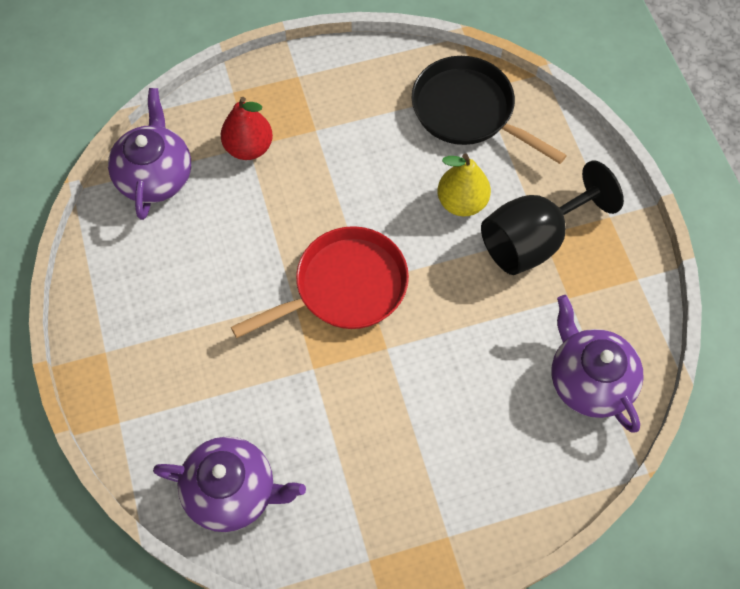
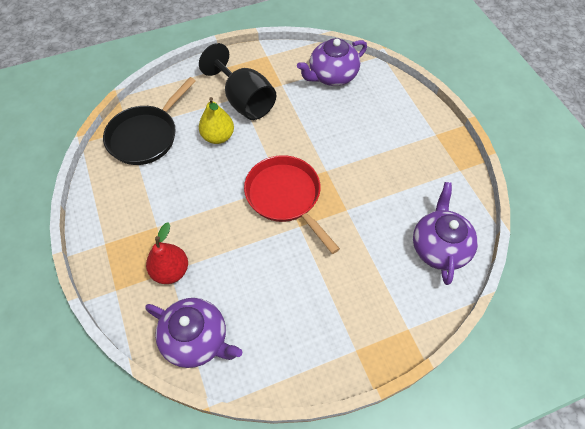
camera: 95 degrees left, 5 degrees down
purple teapot [108,88,191,220] -> purple teapot turned 150 degrees counterclockwise [145,298,242,368]

